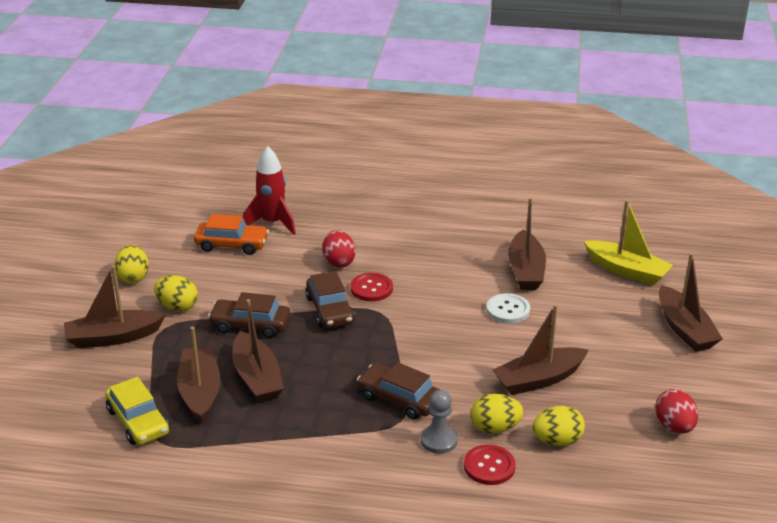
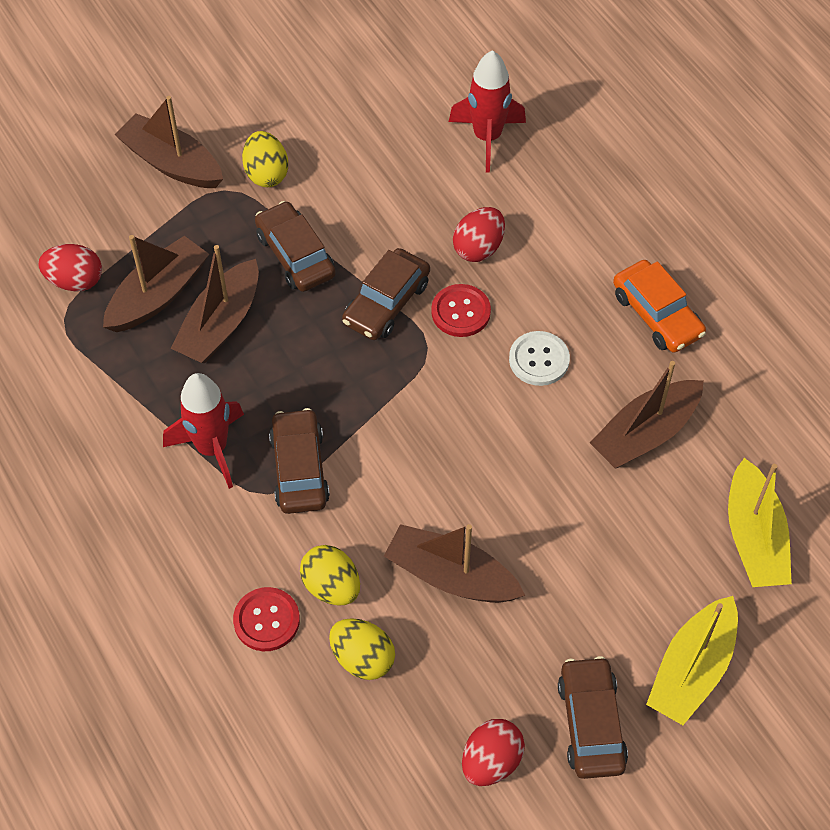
camera: 50 degrees right, 25 degrees up
yellow car [105,377,169,445] -> red egg [38,244,102,292]
yellow egg [115,245,149,283] -> none
orange car [194,214,269,255] -> orange car moved to [613,260,706,353]
grey pawn [421,390,458,454] -> none
white button [486,293,530,323] -> white button moved to [509,331,570,386]
brown boat [659,253,723,352] -> yellow boat [646,596,738,725]
none -> red rocket [163,373,244,489]
none -> brown car [558,656,628,779]

